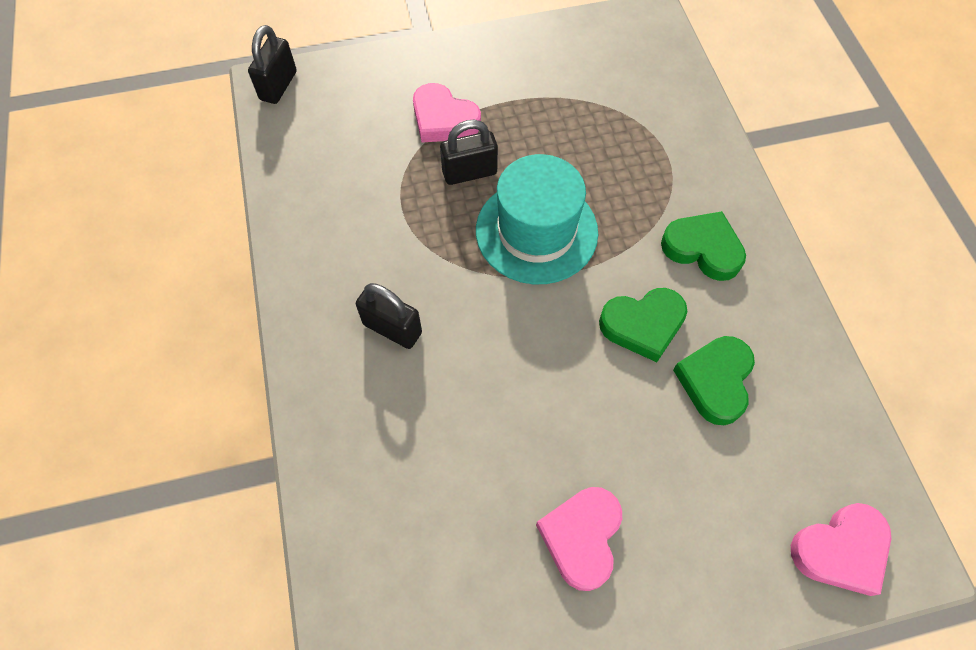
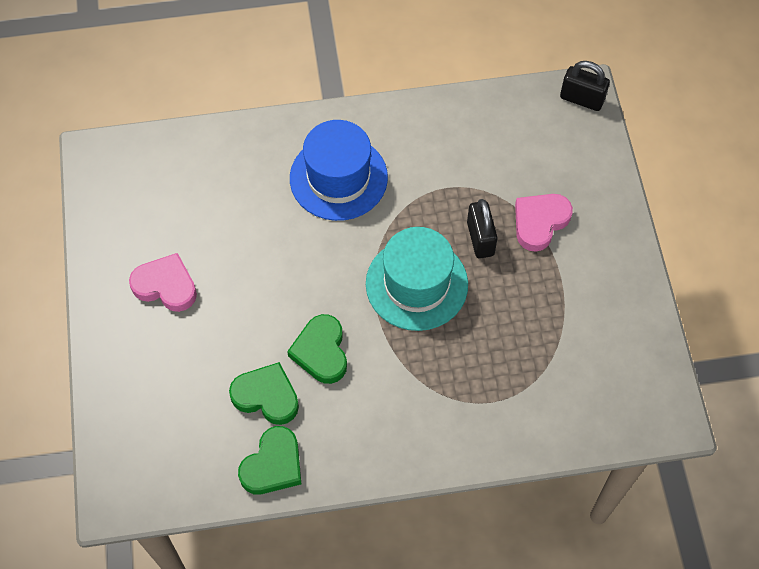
camera: 95 degrees right, 0 degrees up
black padlock [356,283,422,349] -> blue hat [290,120,388,221]
green heart [661,211,746,281] -> green heart moved to [238,426,301,494]
pink heart [791,503,891,596] -> none

